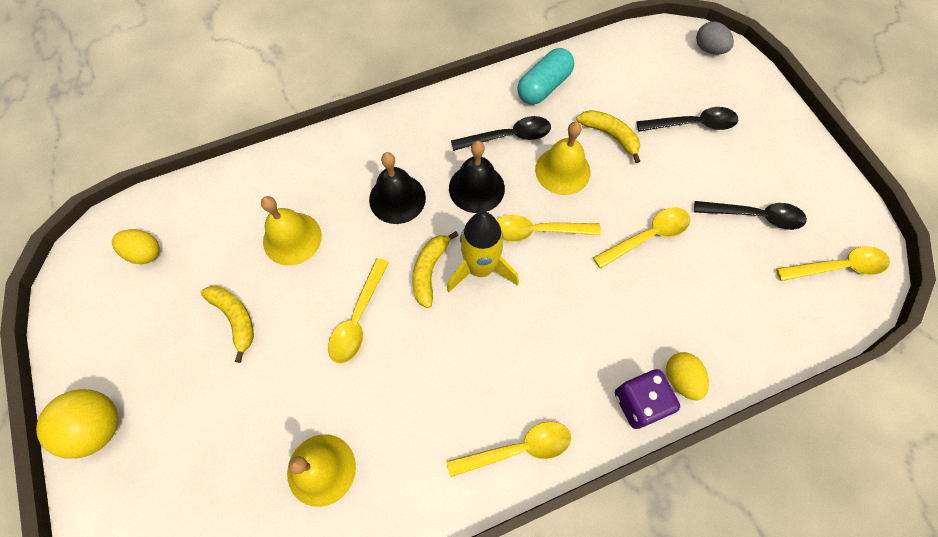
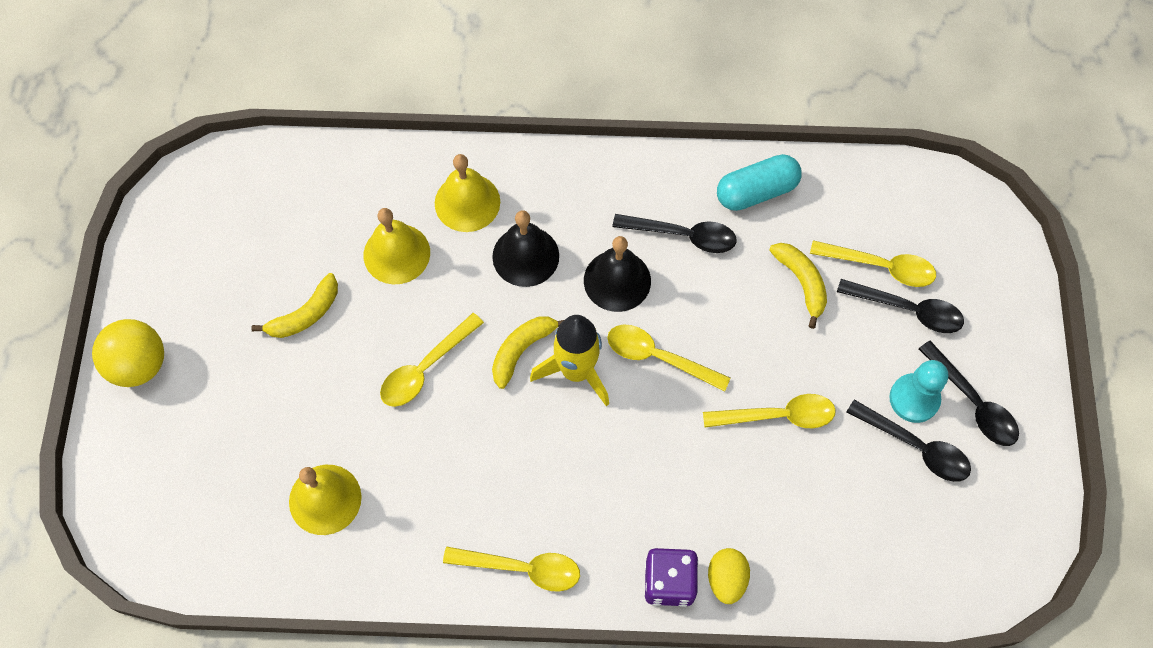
camera: 25 degrees right, 0 degrees up
yellow egg [112,229,160,264] -> none
yellow banana [201,286,254,363] -> yellow banana turned 60 degrees clockwise [251,273,338,338]
yellow bell [535,122,591,195] -> yellow bell moved to [435,154,500,232]
grey egg [696,21,734,55] -> none
yellow spoon [776,246,890,281] -> yellow spoon moved to [810,240,936,287]
none -> turquoise pawn [889,360,948,423]
none -> black spoon [919,340,1019,446]

